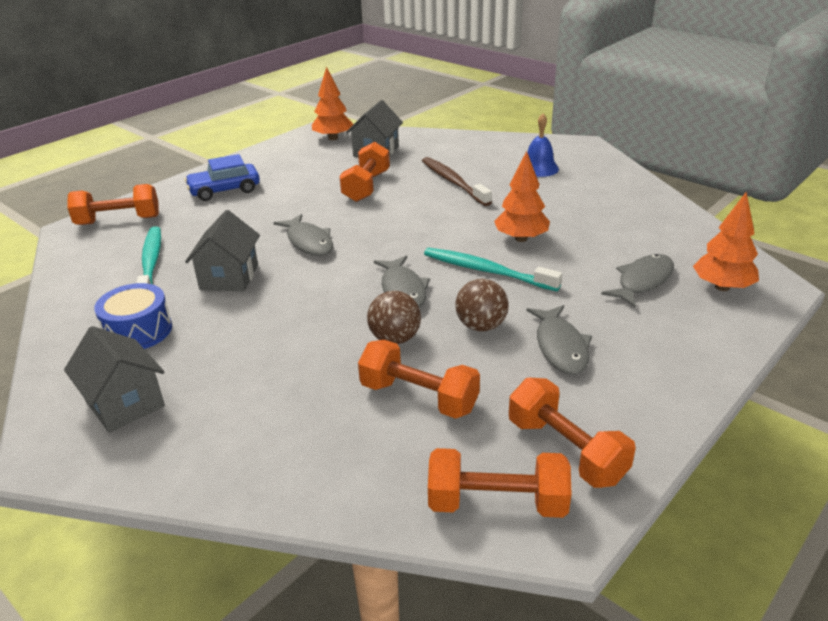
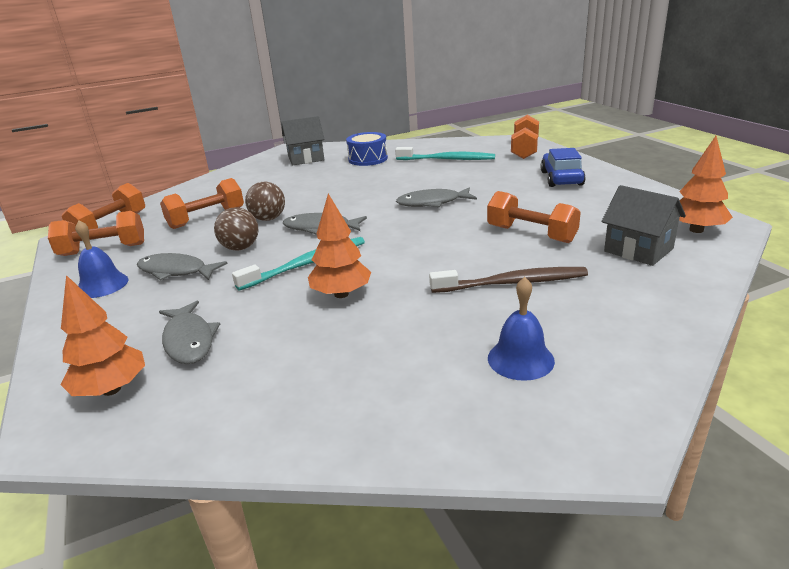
camera: 115 degrees right, 5 degrees down
grey house [185,210,260,291] -> none
none -> blue bell [75,220,128,298]

